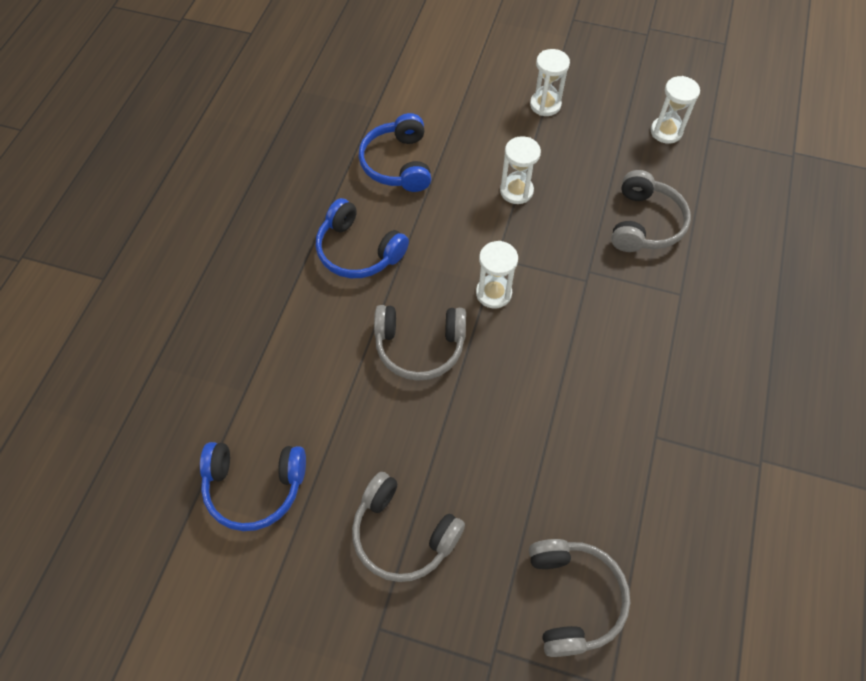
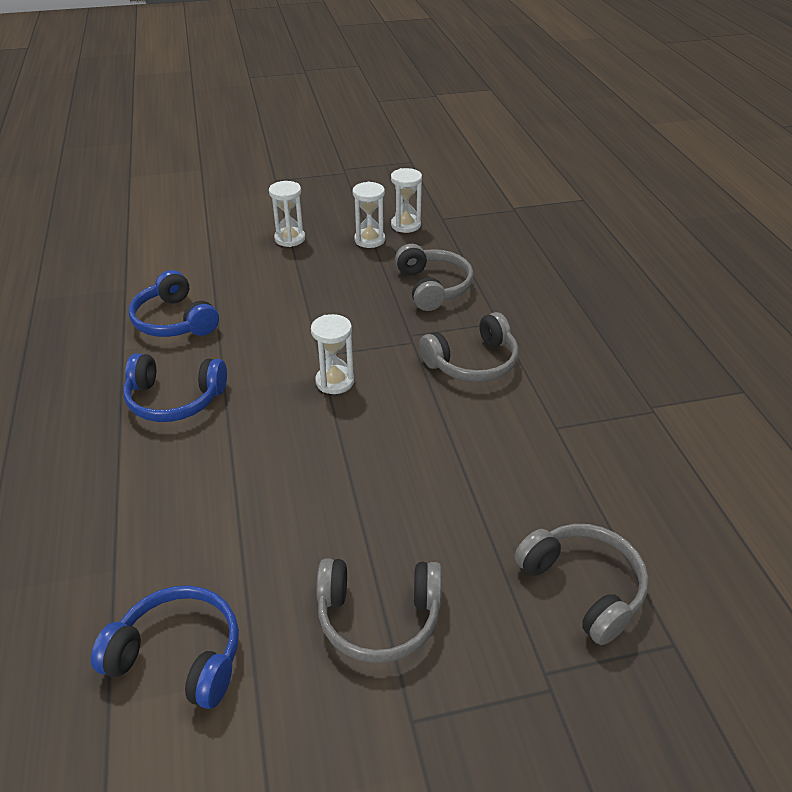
camera: 30 degrees left, 20 degrees down
blue headphones [200,442,306,531] -> blue headphones turned 135 degrees counterclockwise [91,585,239,709]
grey headphones [374,305,466,381] -> grey headphones moved to [419,312,519,382]
white hourglass [500,136,541,204] -> white hourglass moved to [352,182,385,248]

